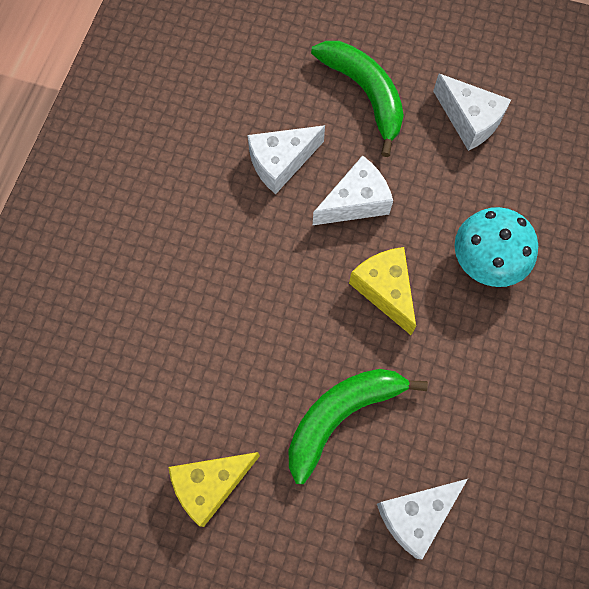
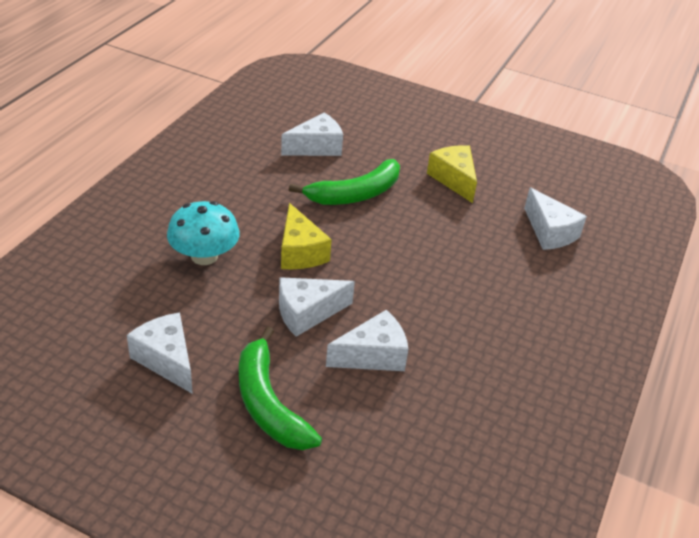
camera: 175 degrees left, 30 degrees down
yellow cheese [168,452,260,527] -> yellow cheese turned 90 degrees counterclockwise [427,145,477,203]
none -> white cheese [524,187,587,250]

